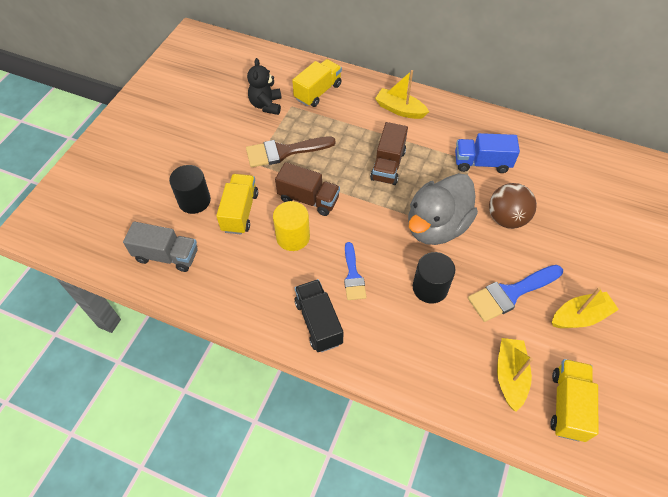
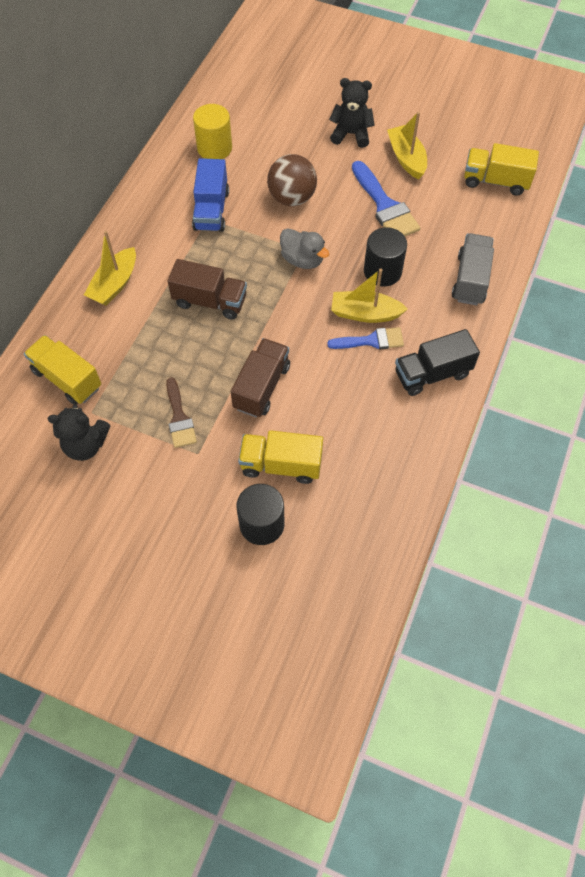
camera: 90 degrees left, 5 degrees up
grey truck [123,221,198,272] -> grey truck moved to [452,233,494,306]
brown brush [246,137,336,168] -> brown brush [166,377,197,448], size x0.64
yellow cylinder [273,201,310,251] -> yellow cylinder moved to [193,104,232,159]
grey duck [408,173,478,245] -> grey duck [280,228,329,269], size x0.54
yellow boat [497,338,533,412] -> yellow boat moved to [331,269,408,323]
none -> black teddy bear [329,78,375,148]

